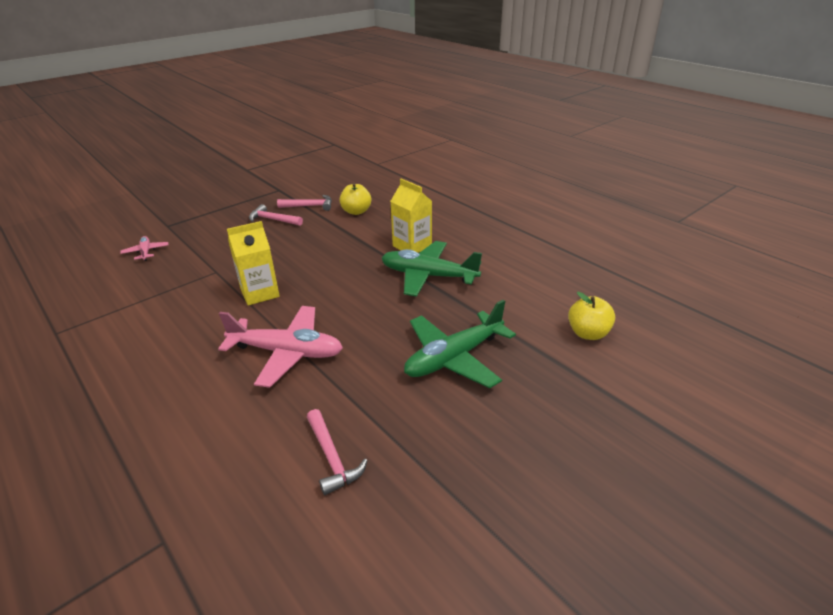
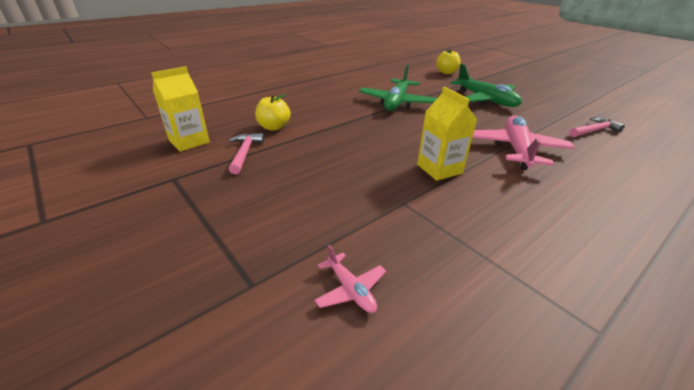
camera: 90 degrees left, 0 degrees up
pink plane [120,236,169,261] -> pink plane turned 105 degrees counterclockwise [315,245,386,313]
pink hammer [249,204,303,226] -> none
yellow carton [390,179,432,253] -> yellow carton moved to [151,66,210,152]

